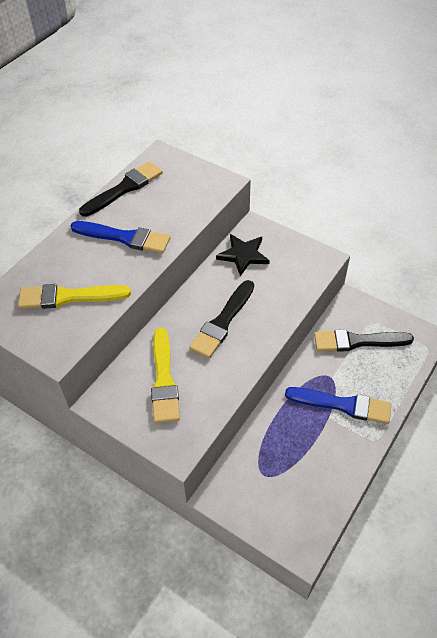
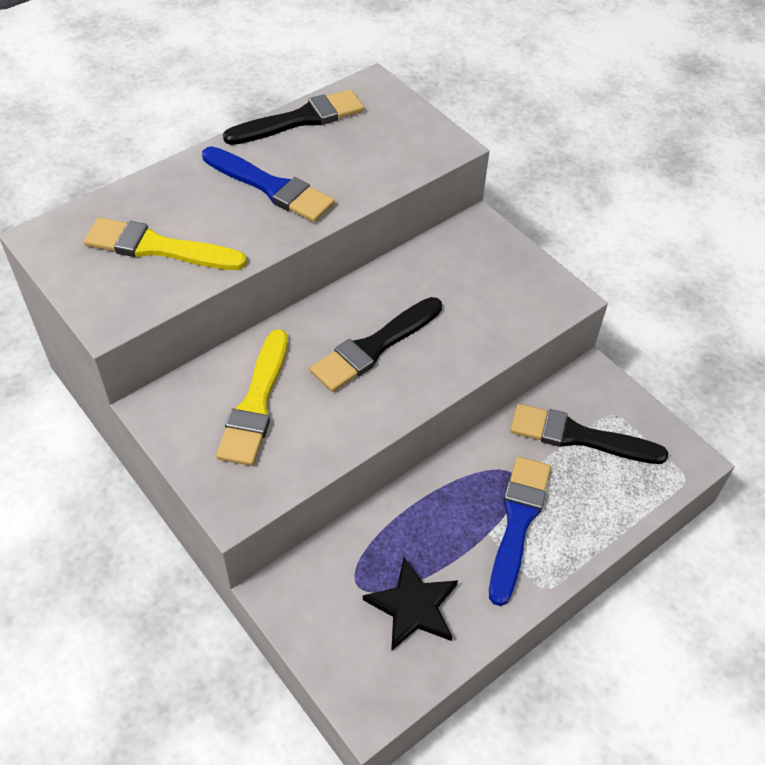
camera: 15 degrees right, 0 degrees up
black star [216,234,270,276] -> black star moved to [363,557,458,651]
blue brush [285,387,392,424] -> blue brush turned 105 degrees counterclockwise [489,456,551,606]

